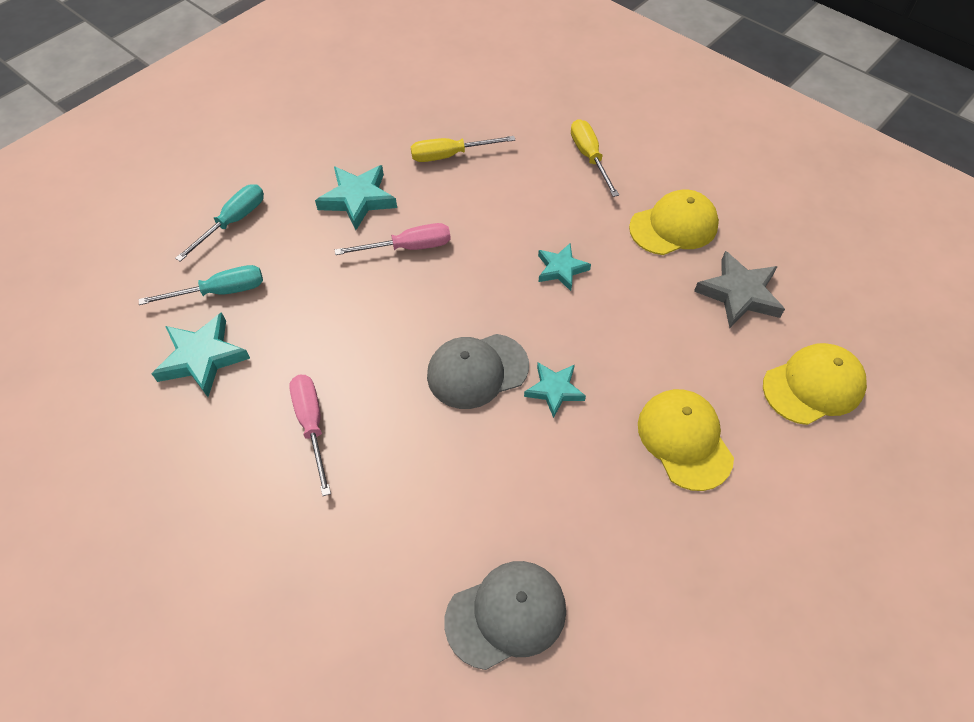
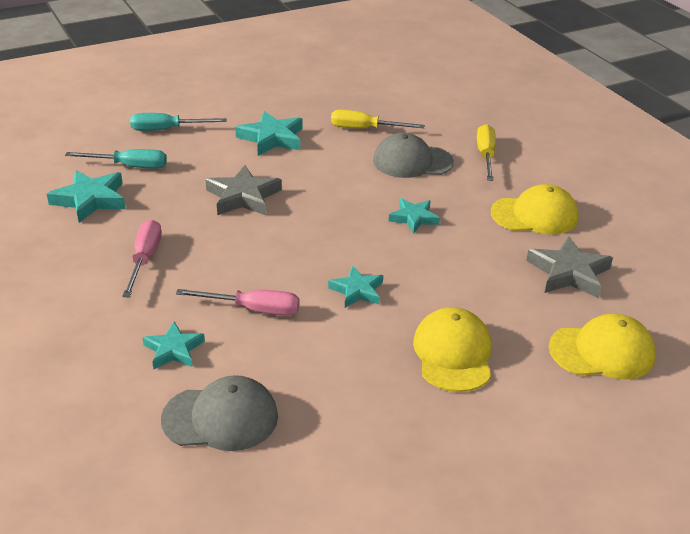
camera: 20 degrees right, 20 degrees down
turquoise screwdriver [175,184,264,262] -> turquoise screwdriver turned 150 degrees counterclockwise [130,113,227,131]
pink screwdriver [335,223,451,255] -> pink screwdriver moved to [176,289,299,316]
grey cap [427,334,529,409] -> grey cap moved to [373,133,454,178]
none -> turquoise star [143,322,205,370]
none -> grey star [206,165,282,215]

